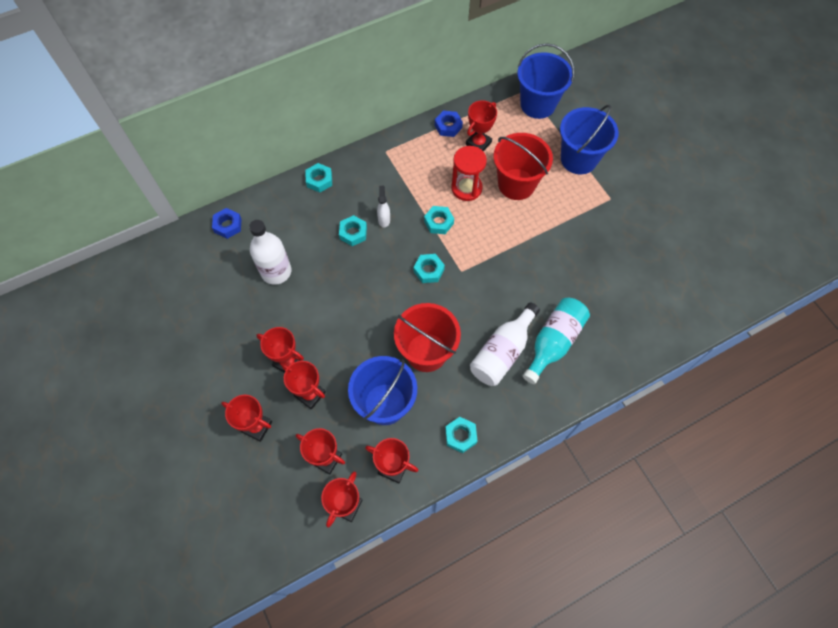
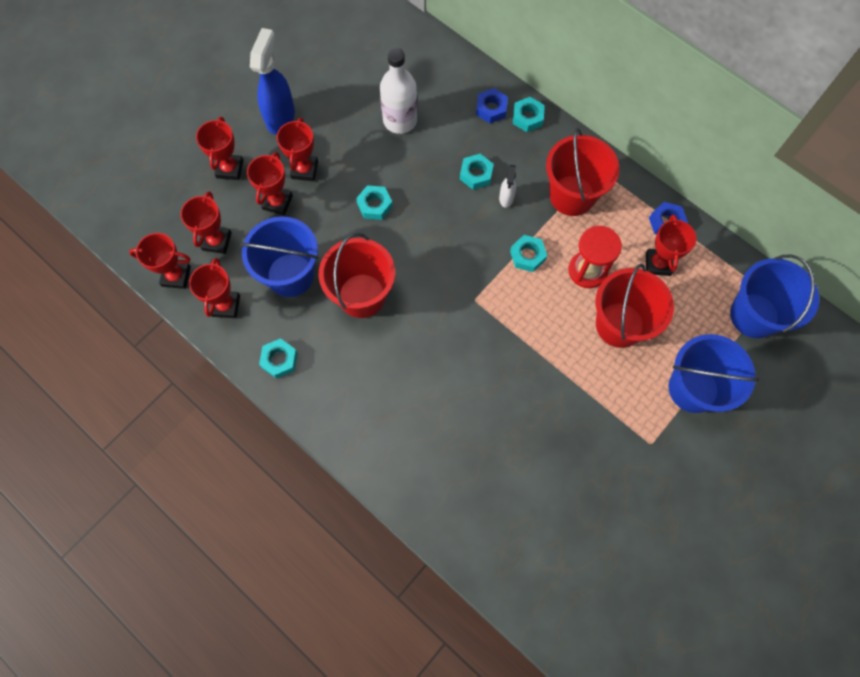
camera: 70 degrees right, 5 degrees up
blue nut [212,208,241,239] -> blue nut moved to [476,88,508,123]
white spray bottle [377,186,390,228] -> white spray bottle turned 120 degrees clockwise [499,165,516,208]
turquoise nut [414,254,445,283] -> turquoise nut moved to [356,185,393,220]
red trophy [466,100,497,151] -> red trophy turned 75 degrees clockwise [646,214,696,276]
white bottle [470,302,540,386] -> none
turquoise bottle [523,298,590,384] -> none
none -> blue spray bottle [250,28,295,134]
none -> red bucket [546,128,619,216]

